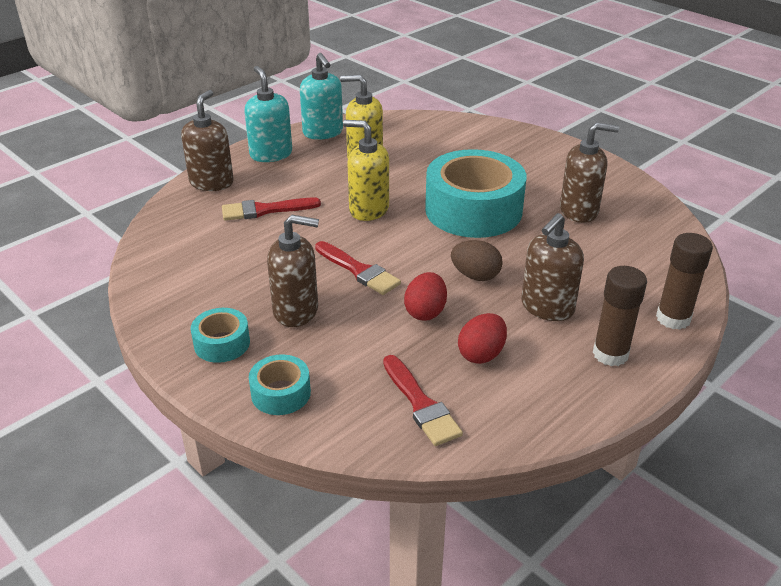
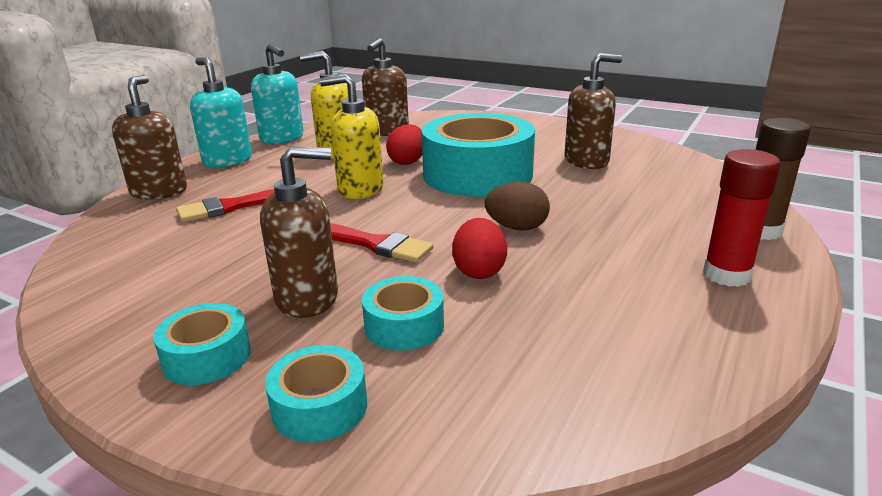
camera: 15 degrees left, 10 degrees down
red brush [383,355,463,446] -> none
red egg [458,313,507,364] -> red egg moved to [386,124,422,165]
brown soap dispenser [521,213,584,321] -> brown soap dispenser moved to [362,38,409,136]
brown glue stick [593,266,647,366] -> red glue stick [703,149,781,287]
none -> turquoise tape [362,276,444,351]

